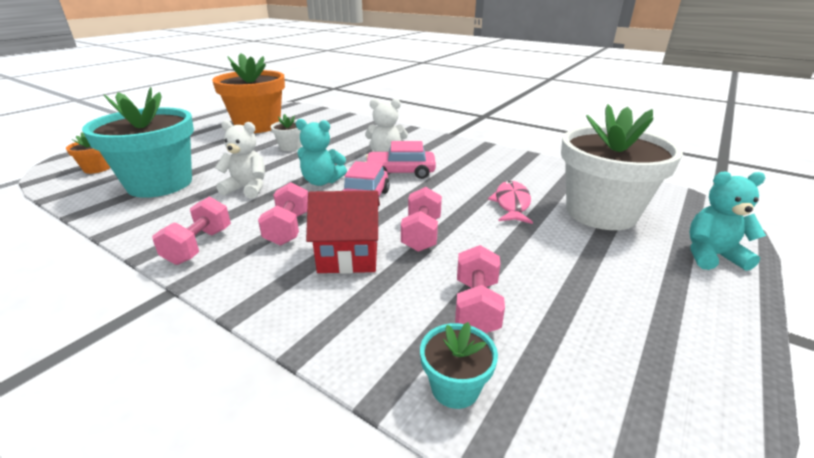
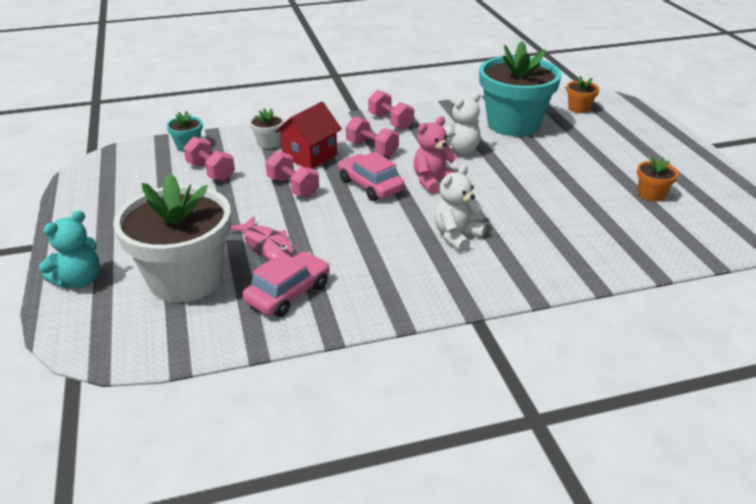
camera: 130 degrees right, 5 degrees up
orange flower pot [212,53,285,133] -> orange flower pot [637,157,679,202], size x0.42
white flower pot [271,114,301,151] -> white flower pot moved to [249,108,285,149]
turquoise teddy bear [296,119,347,186] -> pink teddy bear [413,116,458,194]
pink car [365,141,436,179] -> pink car moved to [243,251,329,317]

